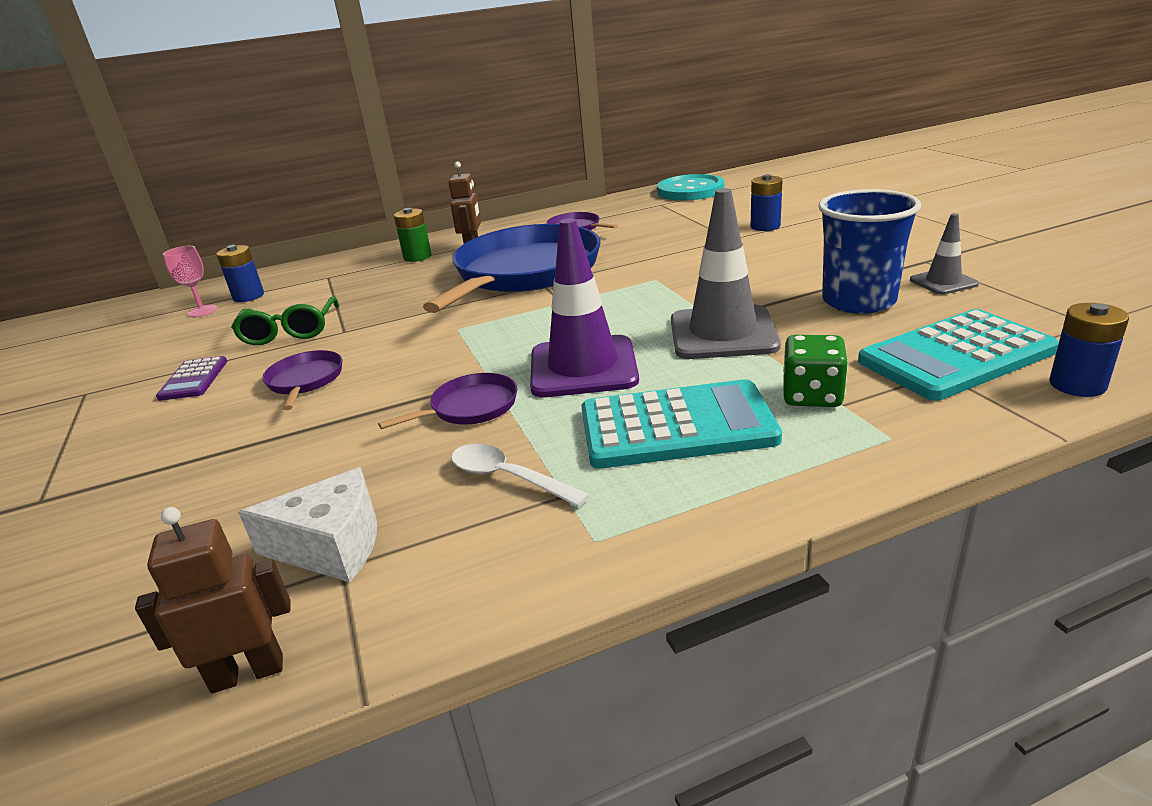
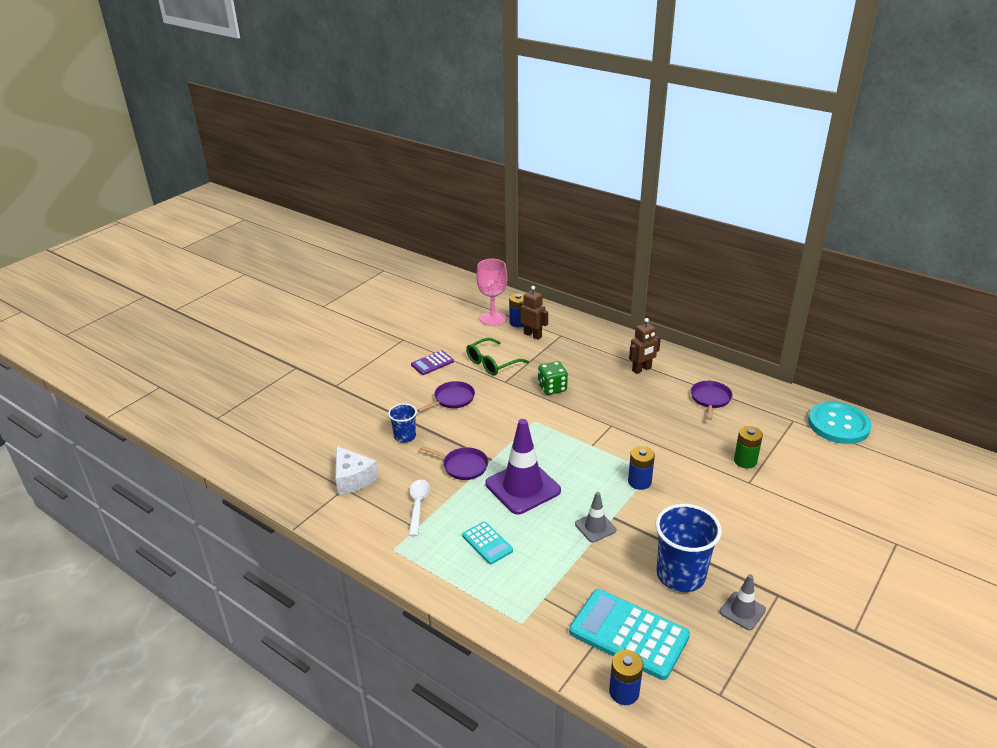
camera: 55 degrees right, 5 degrees up
brown robot [135,507,291,693] -> brown robot moved to [520,286,548,340]
pink goblet [163,246,217,317] -> pink goblet [476,259,508,326], size x1.64
green battery [394,208,432,262] -> green battery moved to [734,426,763,469]
blue pan [423,224,601,313] -> none
turquoise calculator [582,379,782,469] -> turquoise calculator [462,521,513,564], size x0.52
grey traffic cone [671,188,781,359] -> grey traffic cone [575,492,616,542], size x0.52
blue battery [751,174,783,231] -> blue battery moved to [628,446,655,490]
green dice [783,335,848,407] -> green dice moved to [538,361,568,395]
none -> blue cup [388,403,417,443]

